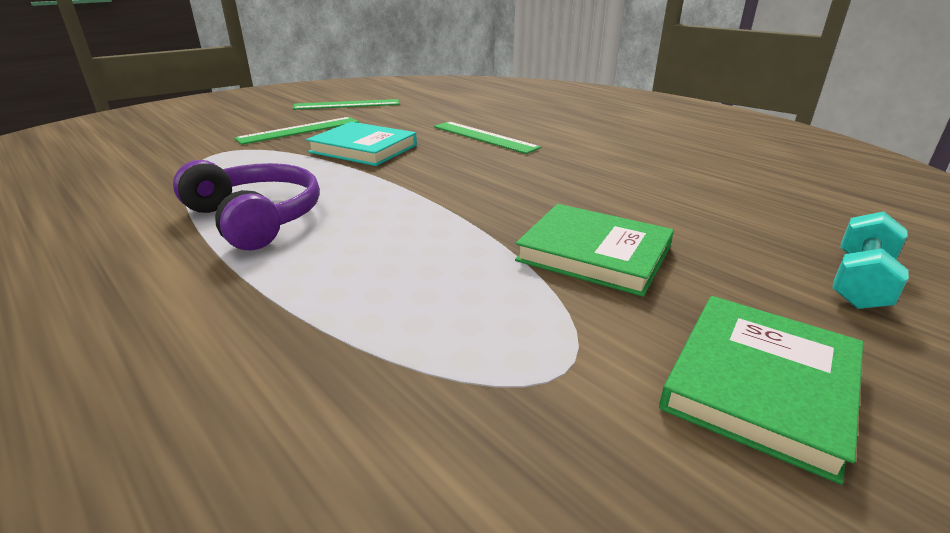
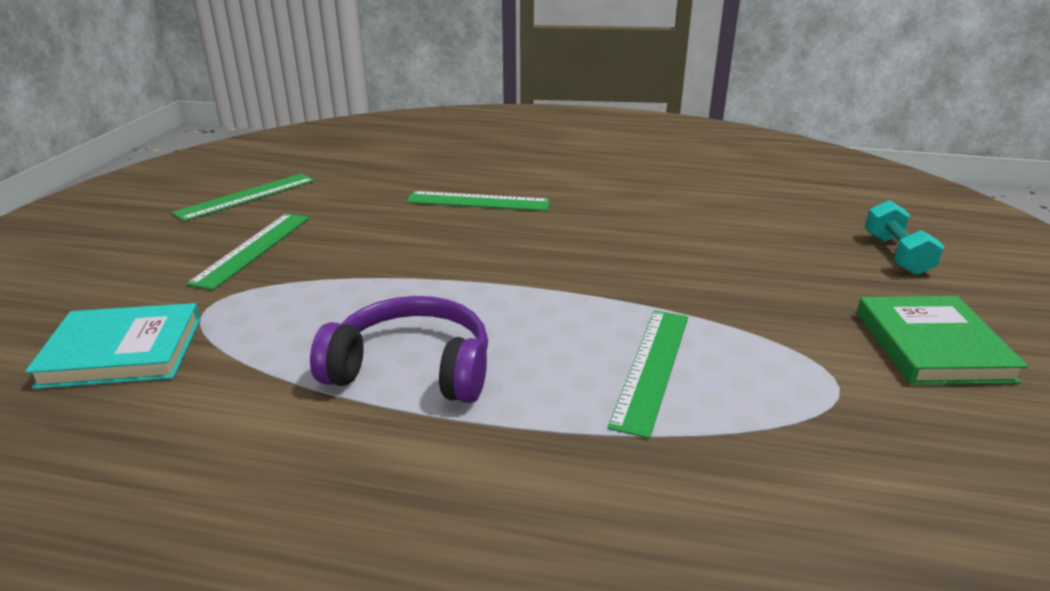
camera: 35 degrees left, 0 degrees up
turquoise book [306,122,417,166] -> turquoise book moved to [25,303,201,389]
green book [515,204,674,297] -> none
none -> green ruler [608,310,688,439]

